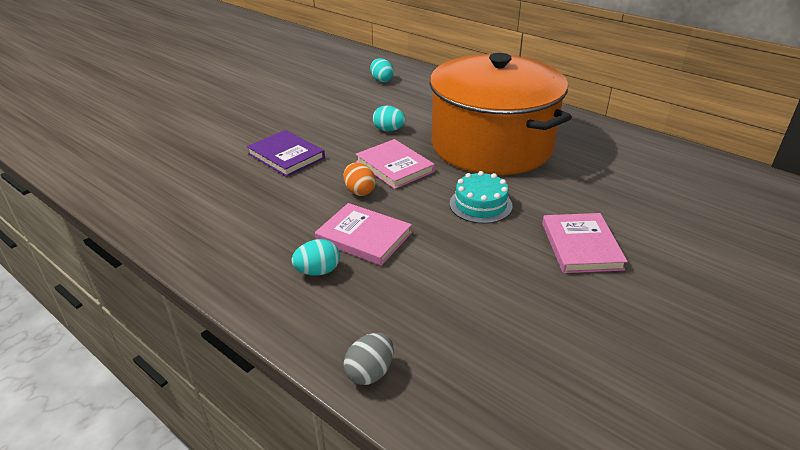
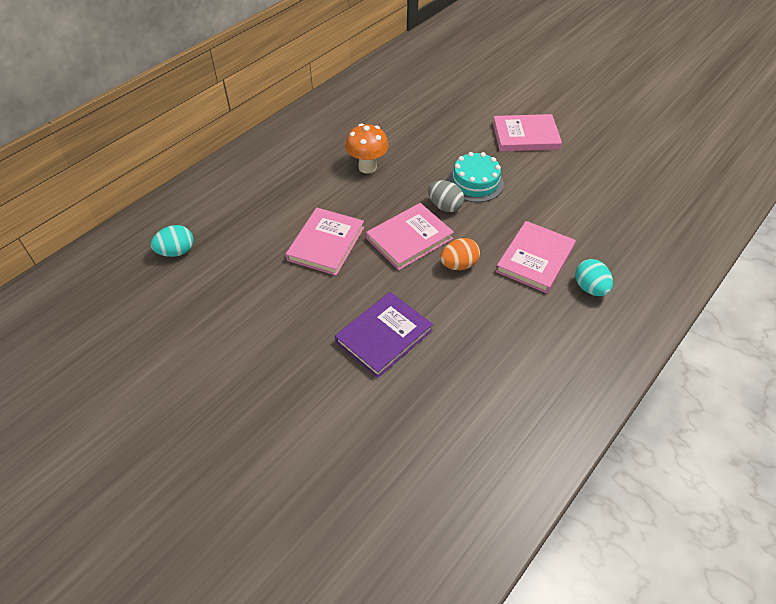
camera: 90 degrees left, 15 degrees up
grey egg [344,333,394,385] -> grey egg moved to [428,180,464,212]
turquoise egg [373,106,406,132] -> pink book [286,208,364,276]
orange pot [430,53,572,175] -> orange mushroom [345,123,389,173]

